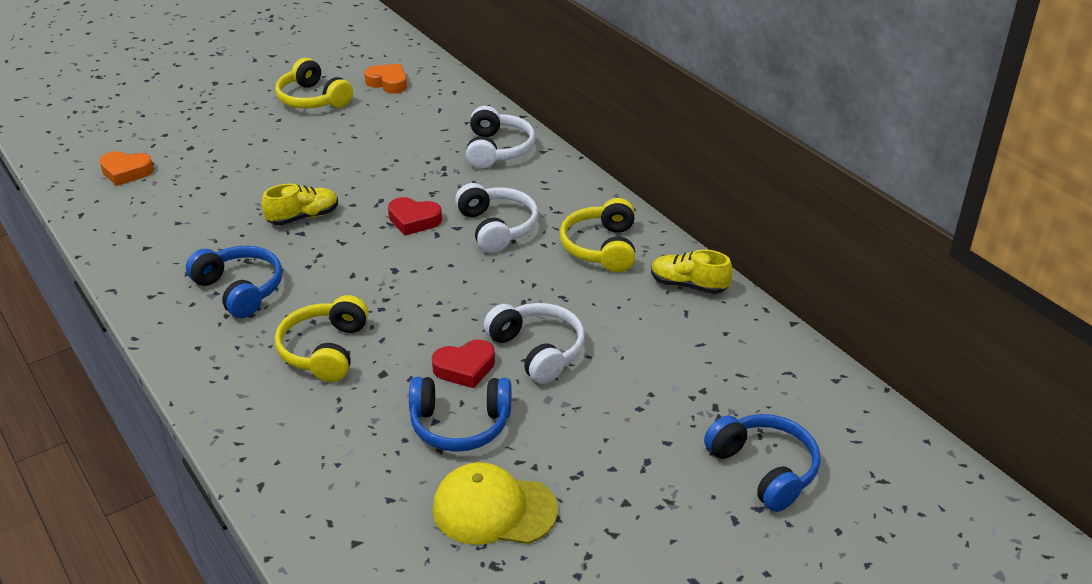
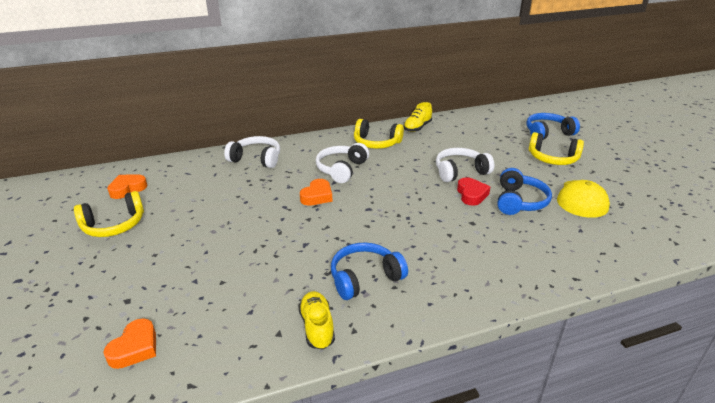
camera: 75 degrees left, 5 degrees down
yellow shoe [262,183,338,225] -> yellow shoe moved to [298,291,335,350]
yellow headphones [275,295,369,382] -> yellow headphones moved to [529,132,584,165]
red heart [388,197,442,236] -> orange heart [300,179,333,206]
white headphones [455,183,538,253] -> white headphones turned 60 degrees counterclockwise [316,143,369,183]

